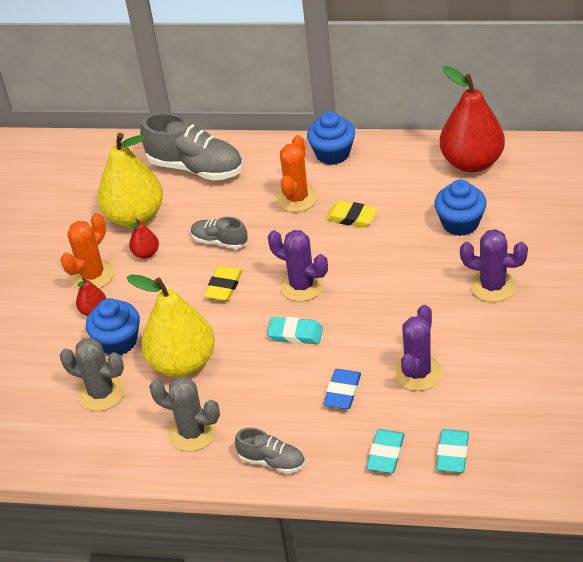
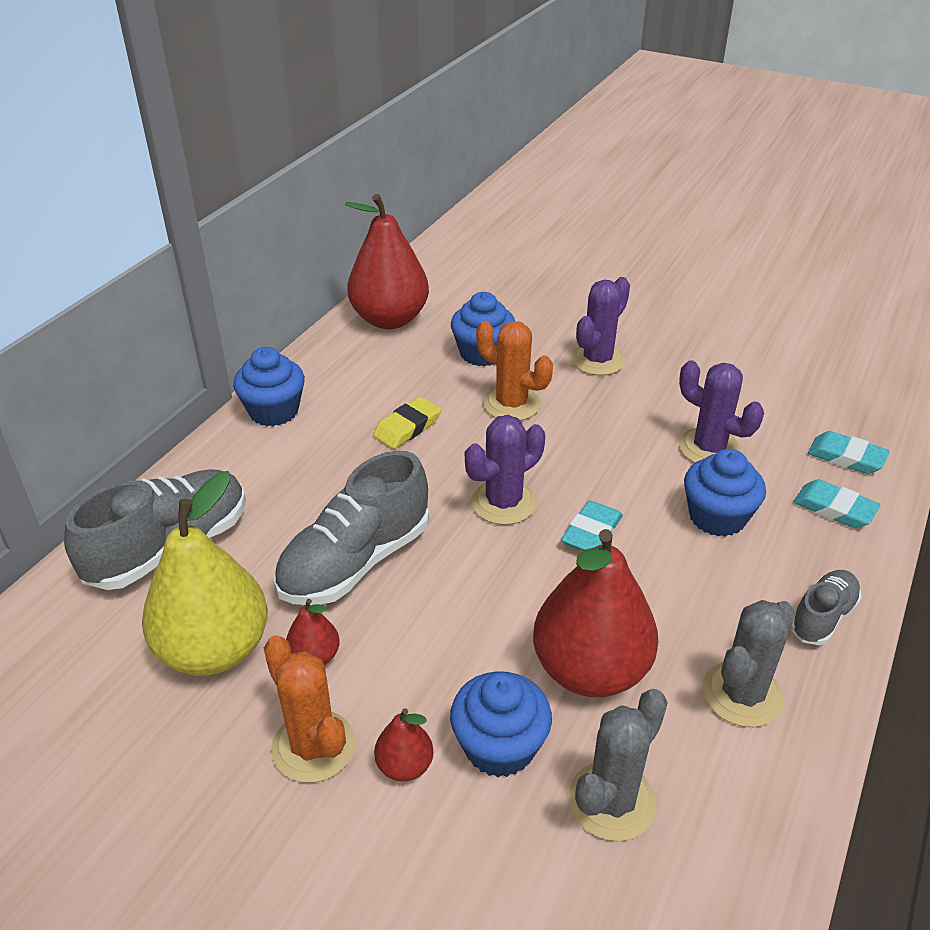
camera: 75 degrees left, 5 degrees down
yellow pear [127,274,215,377] -> red pear [533,529,658,697]
grey shoe [191,217,248,249] -> grey shoe [274,451,429,605], size x1.85
yellow eraser [204,266,242,301] -> none
orange cactus [276,135,318,212] -> orange cactus moved to [476,321,553,421]
blue eraser [323,369,361,409] -> blue cupcake [684,449,766,537]

